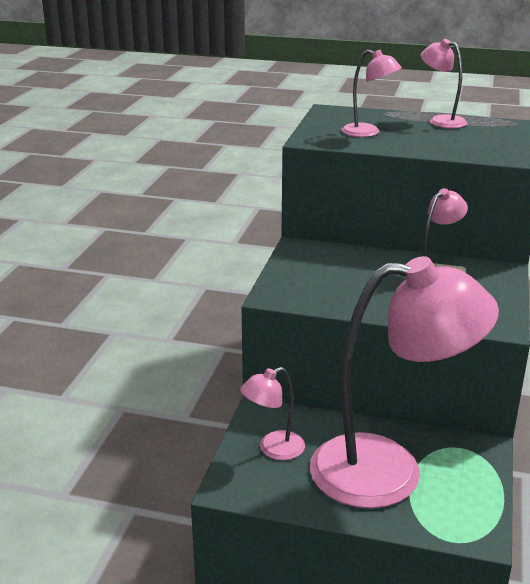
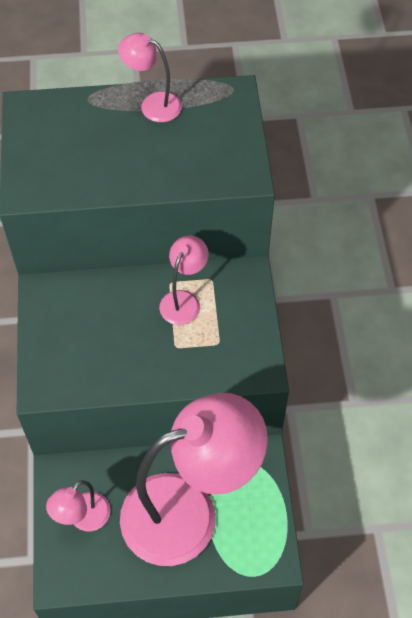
camera: 20 degrees left, 30 degrees up
pink lamp [341,50,402,137] -> none

